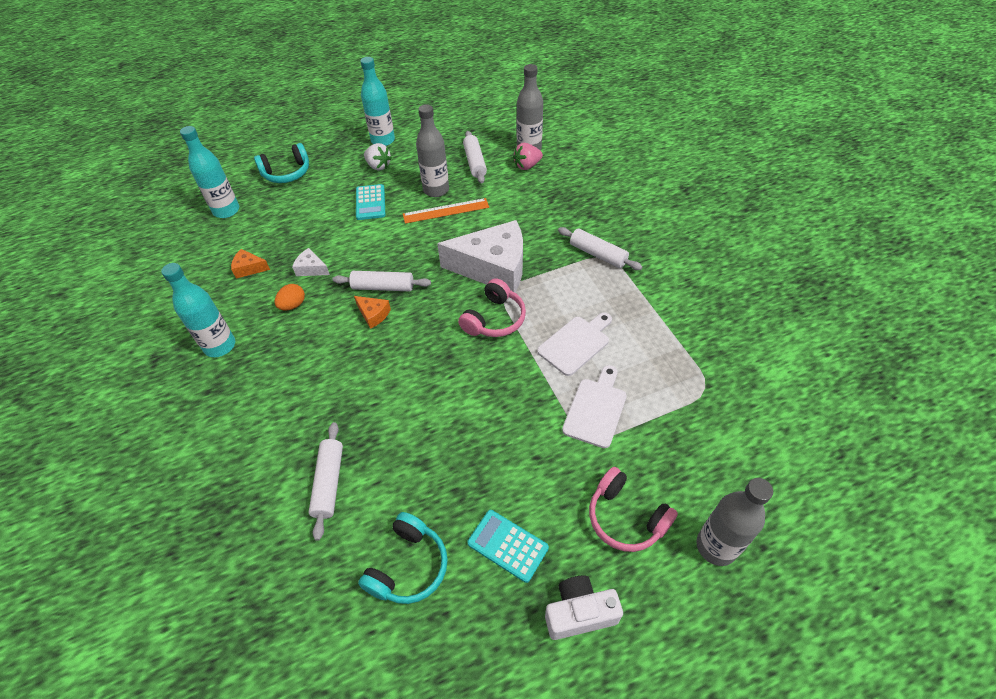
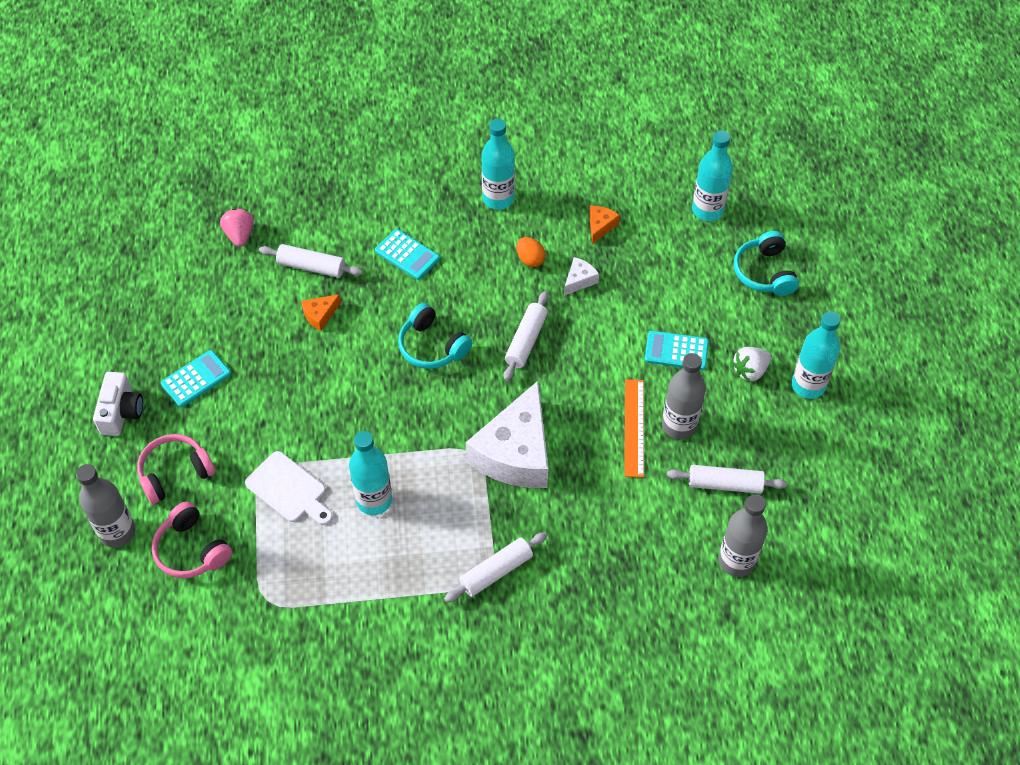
camera: 105 degrees right, 5 degrees up
orange cheese [354,296,391,329] -> orange cheese moved to [301,294,341,331]
turquoise headphones [358,512,448,604] -> turquoise headphones moved to [398,303,473,369]
pink headphones [458,278,526,337] -> pink headphones moved to [151,501,232,578]
pink strawberry [513,143,543,170] -> pink strawberry moved to [220,208,254,247]
white cutting board [537,313,612,376] -> turquoise bottle [349,431,392,515]
none -> turquoise calculator [375,229,440,280]

